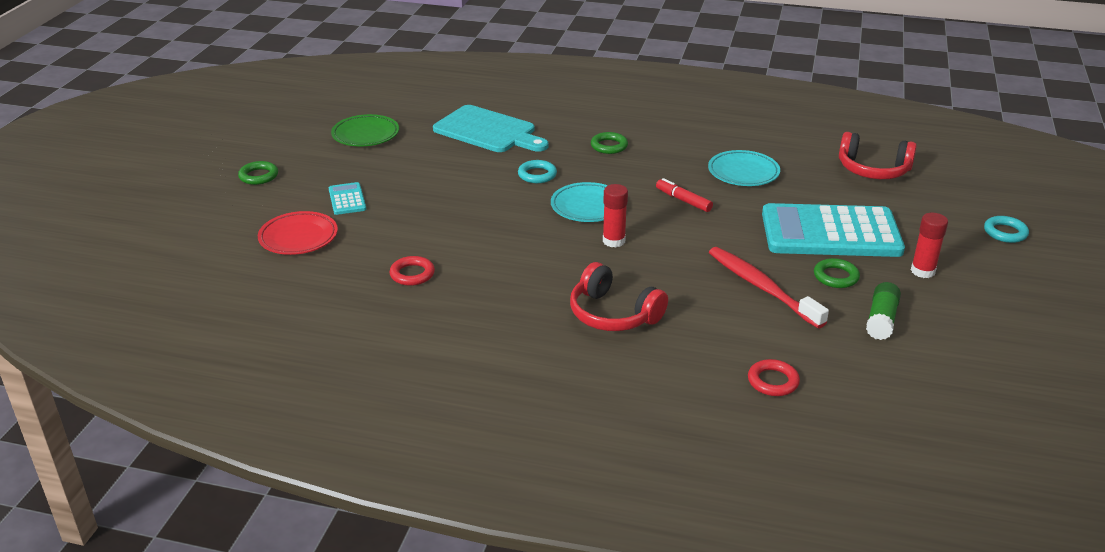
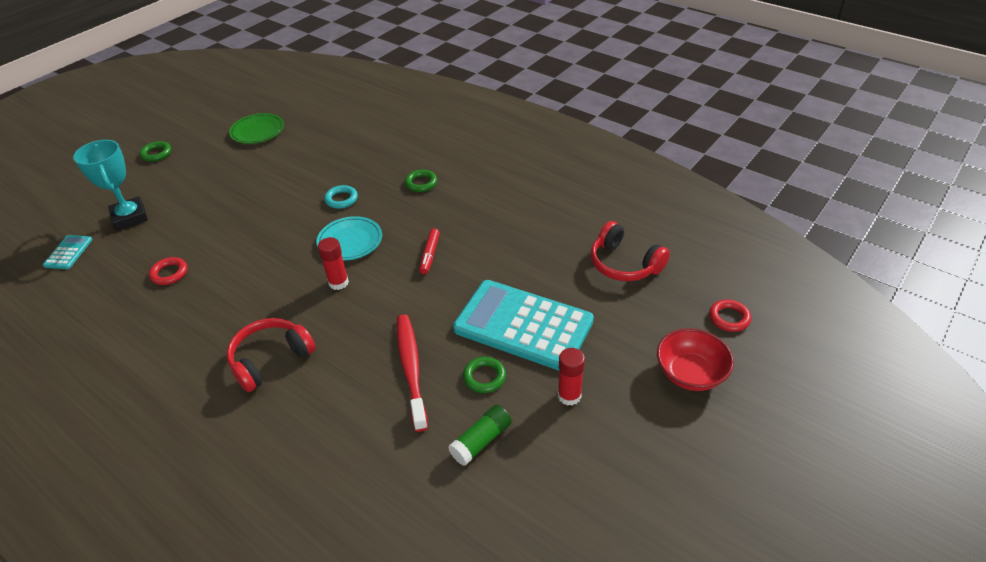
camera: 25 degrees right, 10 degrees up
red plate [258,211,338,255] -> turquoise trophy [73,140,148,230]
turquoise calculator [329,182,366,215] -> turquoise calculator moved to [43,235,92,269]
turquoise cutting board [433,105,548,152] -> none
red headphones [570,262,668,331] -> red headphones turned 75 degrees clockwise [227,318,316,392]
red marker [656,178,713,212] -> red marker turned 150 degrees counterclockwise [419,228,440,274]
turquoise plate [708,150,780,186] -> none
red ring [748,359,800,396] -> red ring moved to [709,299,751,332]
turquoise ring [984,216,1029,243] -> red bowl [657,328,734,391]

